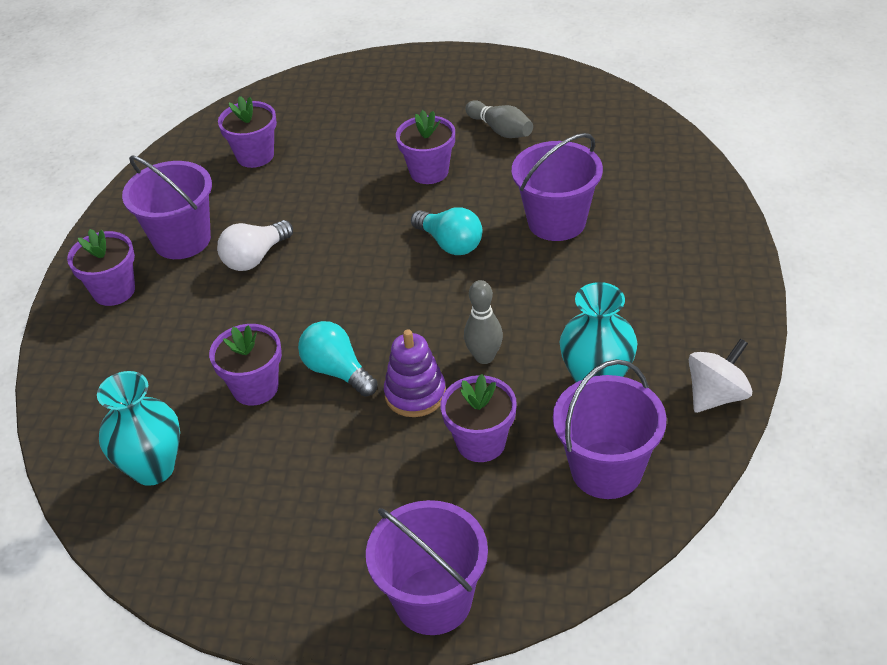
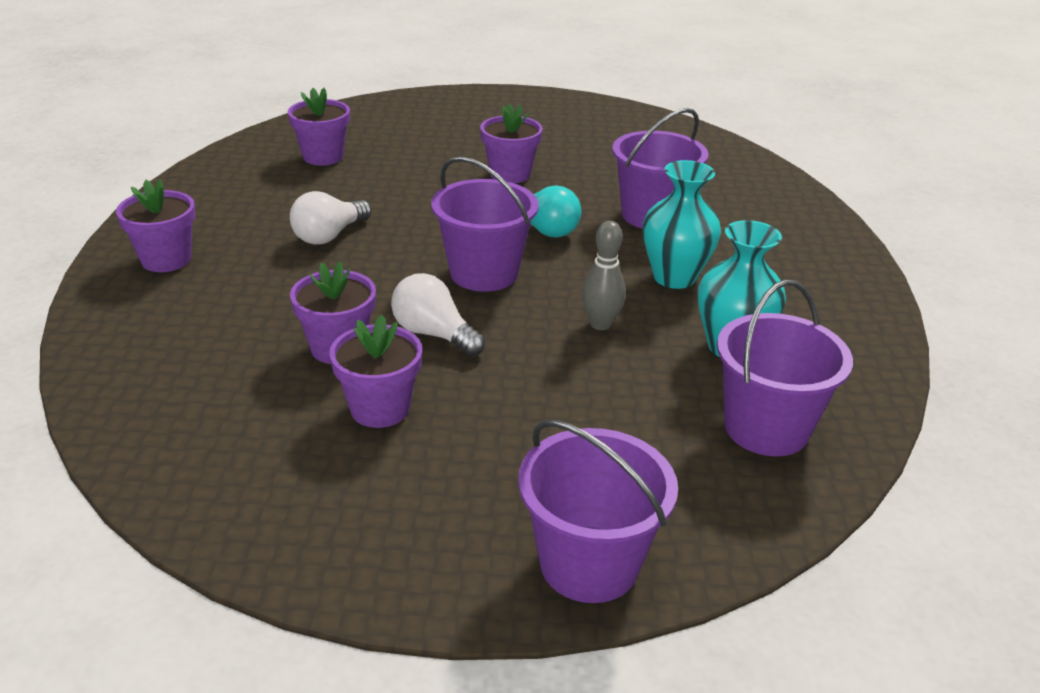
camera: 10 degrees left, 10 degrees down
turquoise vase [97,371,180,486] -> turquoise vase moved to [642,160,721,289]
purple bucket [122,155,212,259] -> purple bucket moved to [431,156,539,292]
turquoise light bulb [298,321,378,397] -> white light bulb [391,273,485,356]
purple stacking toy [384,329,446,417] -> none
purple flower pot [441,374,517,462] -> purple flower pot moved to [329,315,422,428]
grey bowling pin [465,100,533,138] -> none
white spinning top [689,338,752,413] -> none

